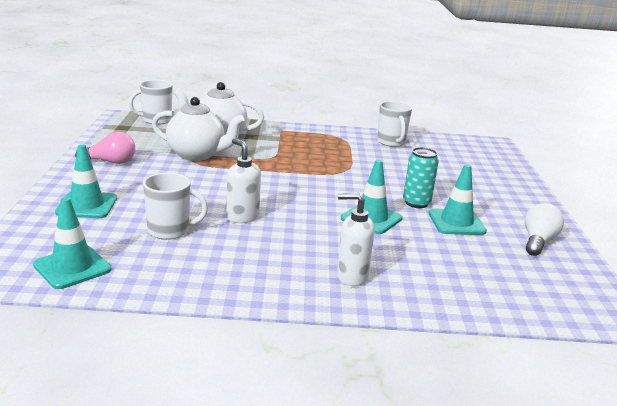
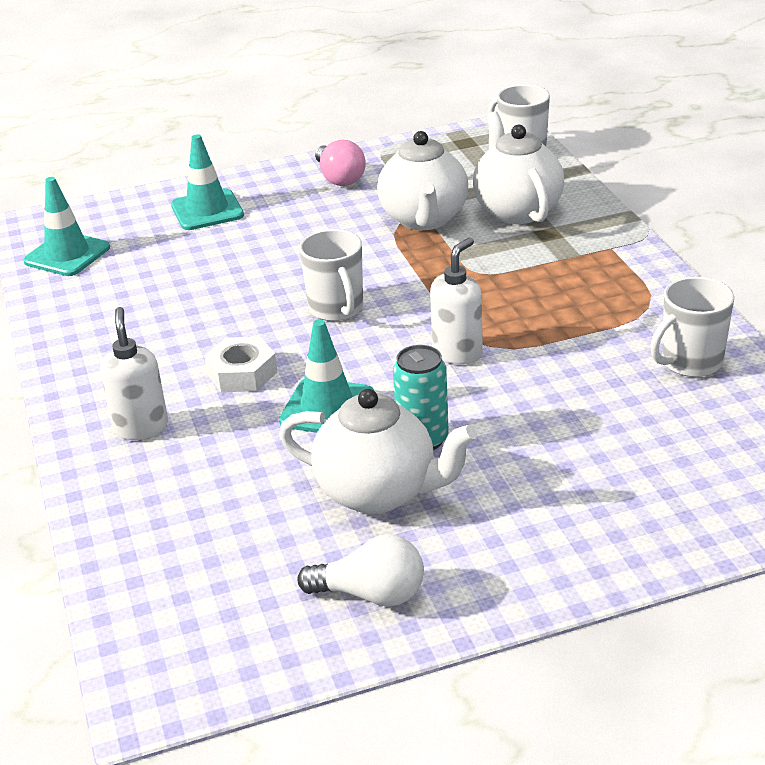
camera: 75 degrees right, 10 degrees up
white mug [143,173,208,240] -> white mug moved to [299,229,363,321]
white soap dispenser [226,138,261,223] -> white soap dispenser moved to [430,237,483,364]
turquoise traffic cone [429,164,487,235] -> white teapot [279,389,477,514]
none -> white nut [204,337,277,392]

